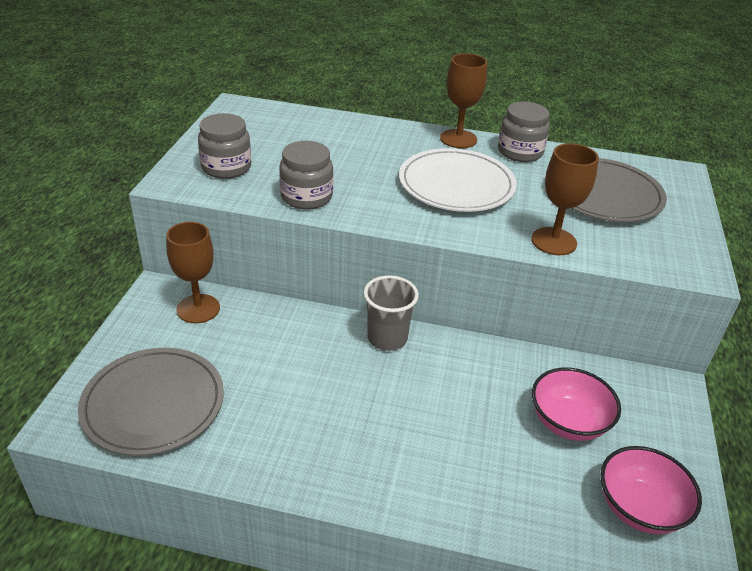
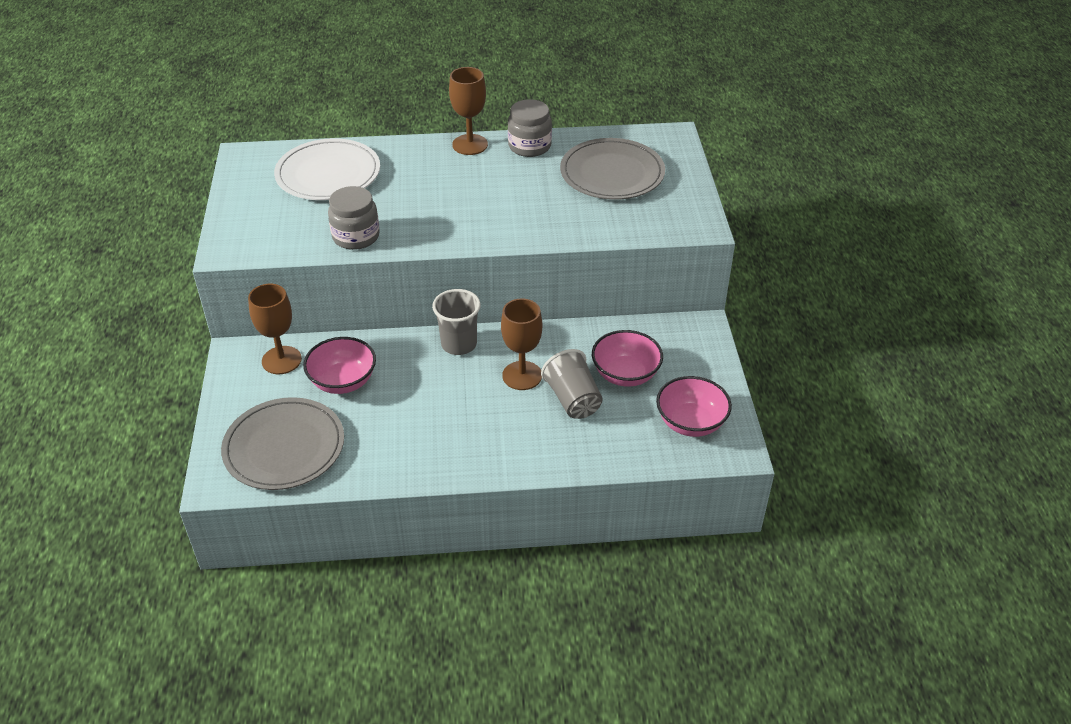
camera: 15 degrees left, 5 degrees up
grey jar [198,113,251,179] -> none
white plate [399,148,517,212] -> white plate moved to [274,138,380,200]
brown goblet [531,143,599,255] -> brown goblet moved to [501,298,542,390]
none -> pink bowl [303,337,376,394]
none -> grey cup [541,349,603,419]

